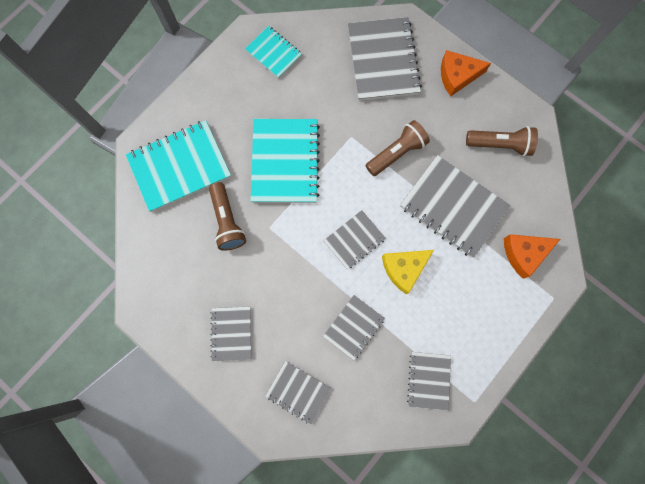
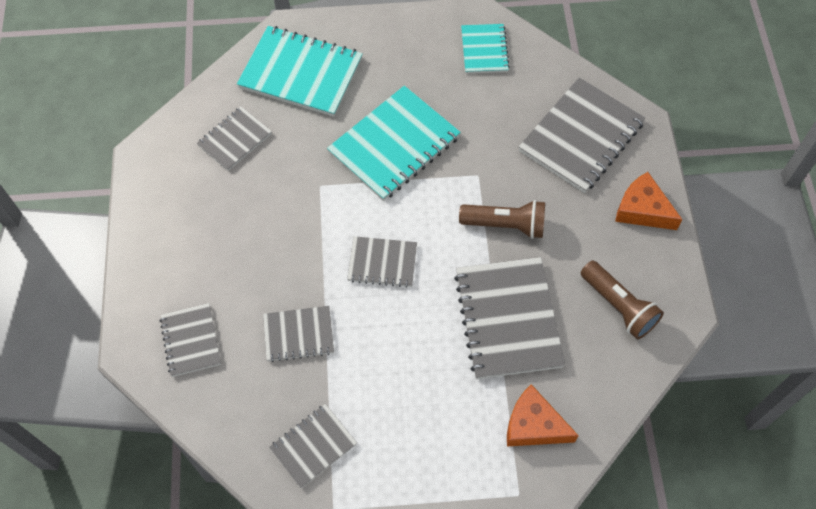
camera: 45 degrees right, 15 degrees down
brown flashlight [209,182,246,251] -> none
grey notebook [211,307,251,361] -> grey notebook moved to [197,106,272,171]
yellow cheese [382,250,434,294] -> none

